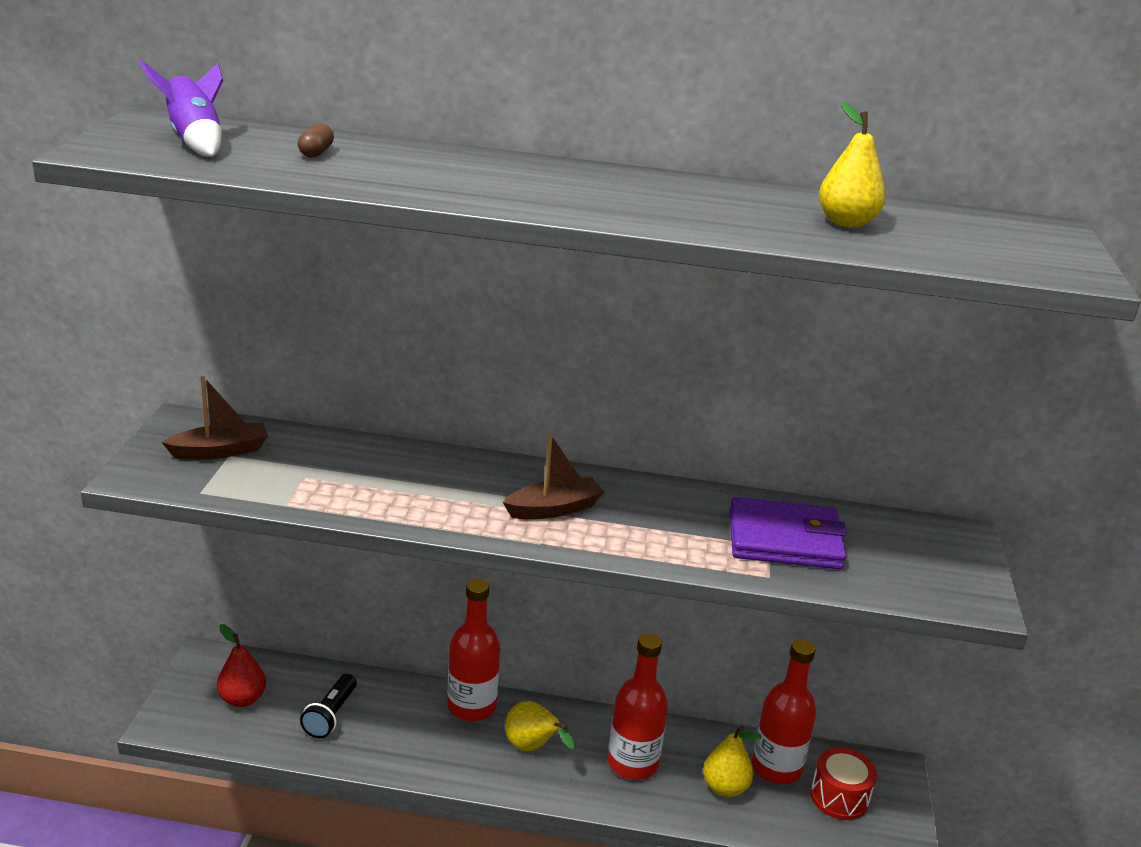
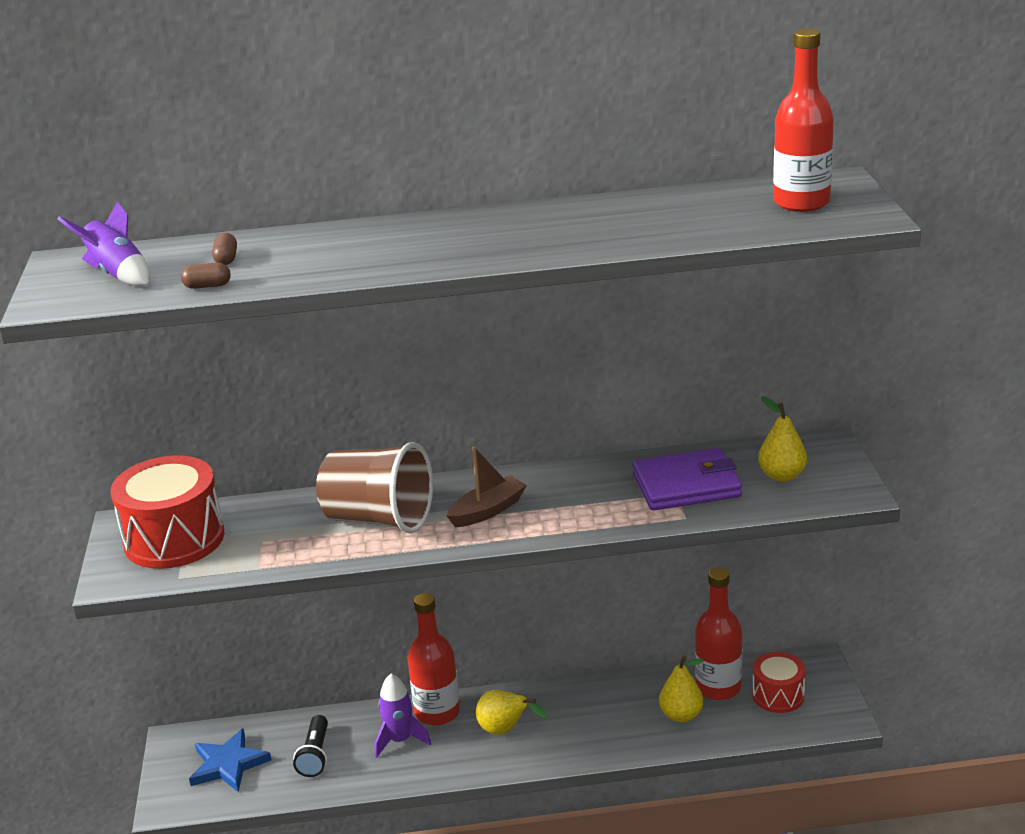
camera: 10 degrees left, 0 degrees up
brown boat [162,376,268,460] -> red drum [111,455,225,569]
red pear [217,624,266,707] -> blue star [189,728,271,792]
red bottle [608,633,668,780] -> red bottle moved to [773,29,834,212]
yellow pear [819,102,886,228] -> yellow pear moved to [758,396,807,482]
none -> brown capsule [181,263,231,289]
none -> brown cup [316,442,433,534]
none -> purple rocket [375,673,431,758]

